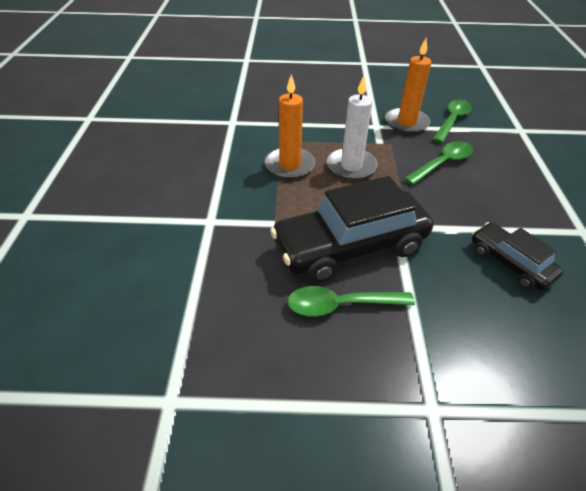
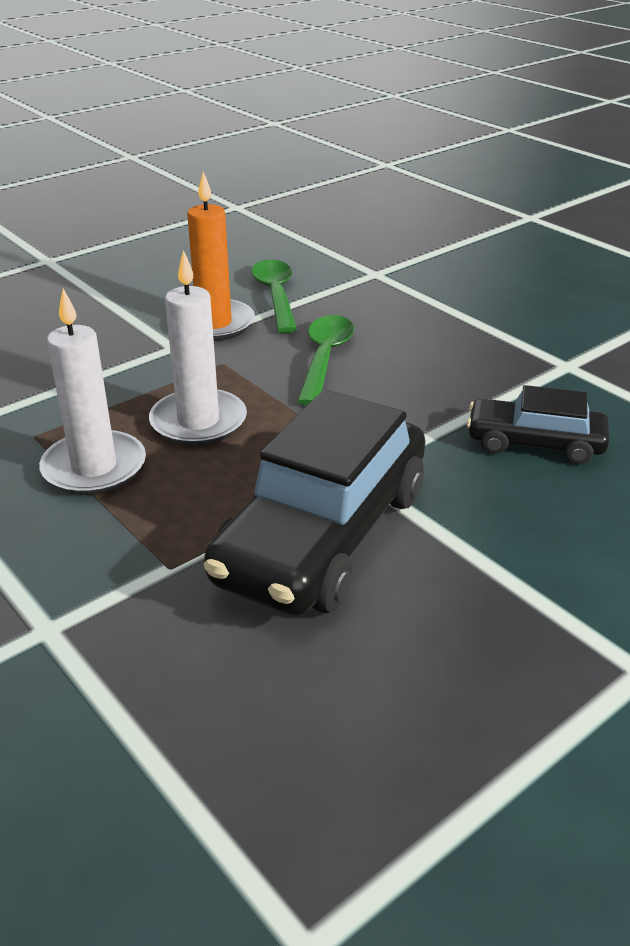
camera: 40 degrees left, 10 degrees down
orange candle [265,74,315,179] -> white candle [39,289,146,495]
green spoon [287,286,415,317] -> none

